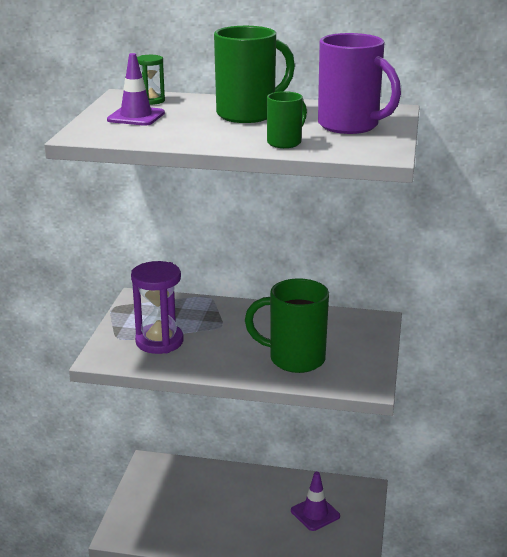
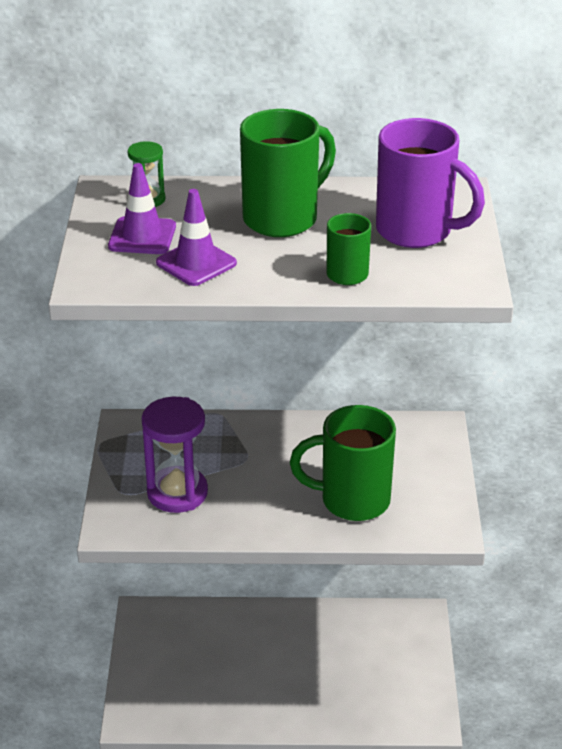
camera: 10 degrees left, 10 degrees up
purple traffic cone [291,471,340,531] -> purple traffic cone moved to [156,189,237,286]

